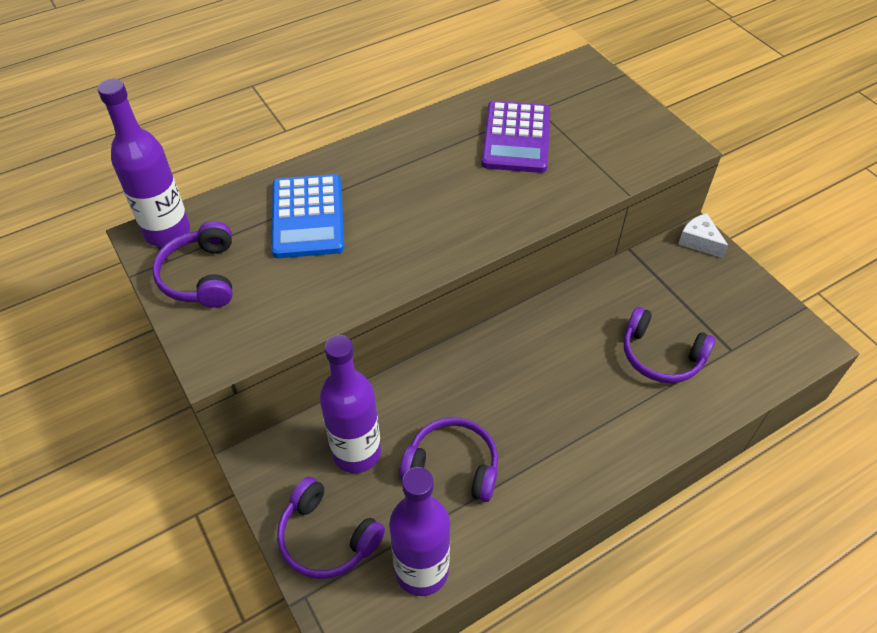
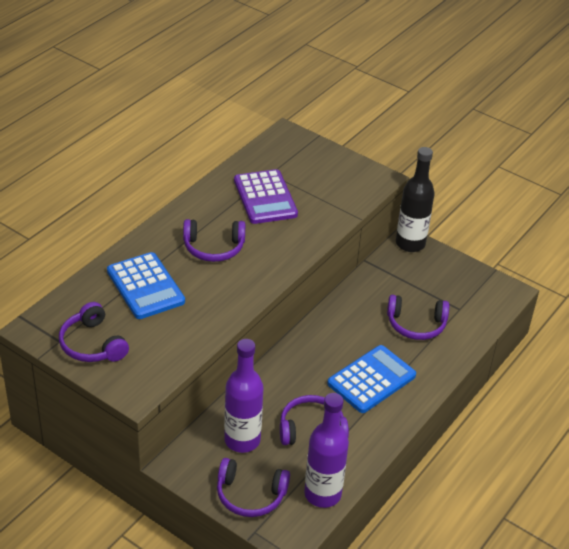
camera: 25 degrees left, 10 degrees down
purple bottle [98,79,190,247] -> none
white cheese [678,213,728,258] -> black bottle [396,147,435,252]
none -> purple headphones [183,219,245,262]
none -> blue calculator [327,345,416,413]

